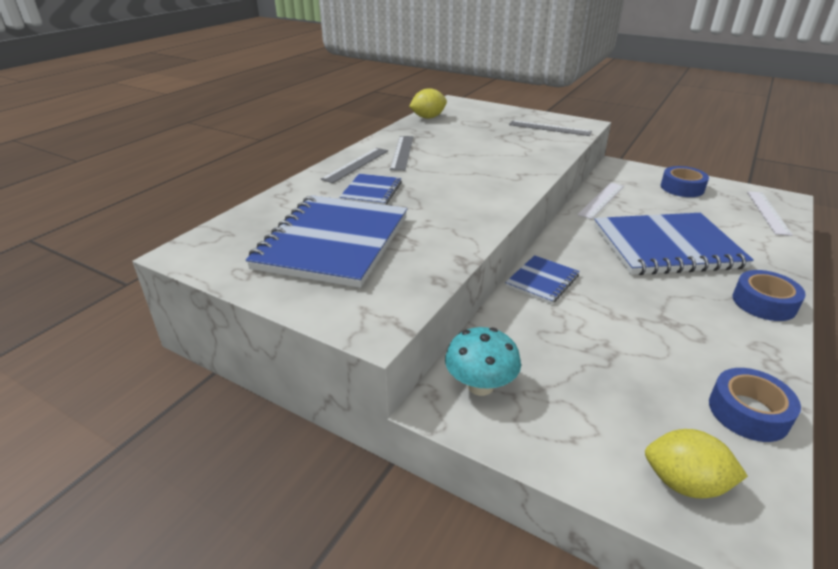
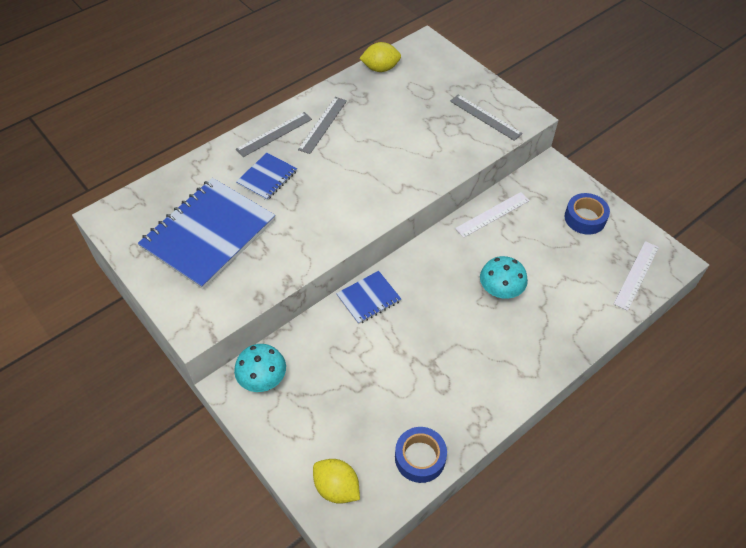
camera: 20 degrees right, 20 degrees up
blue notebook [594,213,754,275] -> turquoise mushroom [480,256,528,299]
blue tape [732,270,806,321] -> none

